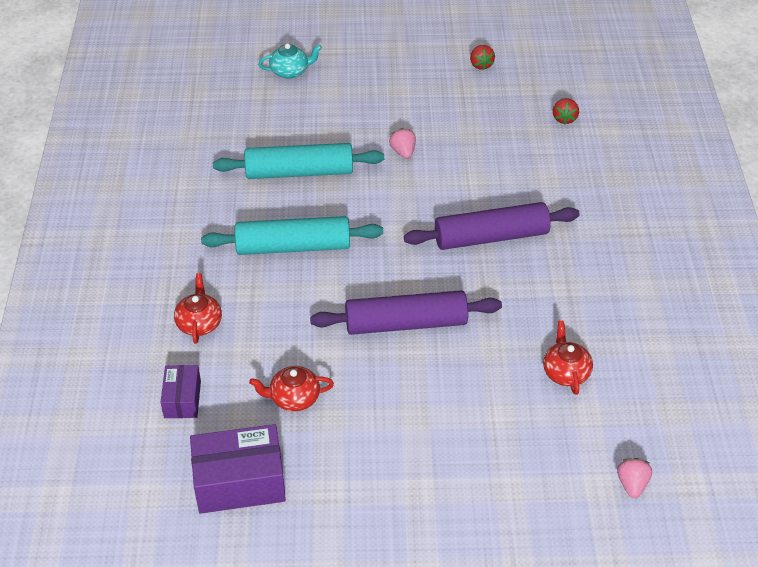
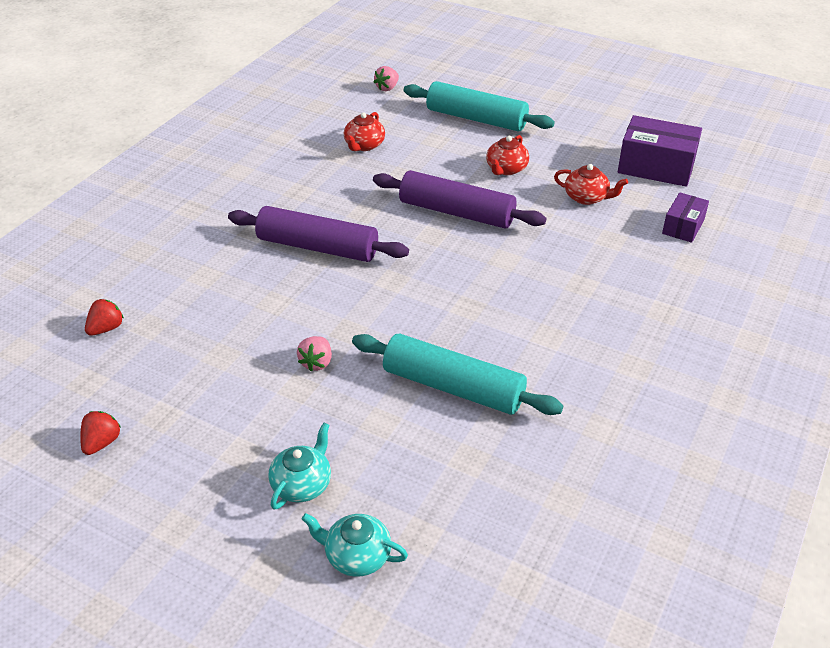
camera: 150 degrees left, 5 degrees down
red teapot [174,273,222,344] -> red teapot moved to [486,135,529,175]
turquoise rolling pin [201,216,383,255] -> turquoise rolling pin moved to [404,81,555,132]
none -> turquoise teapot [269,422,331,510]

